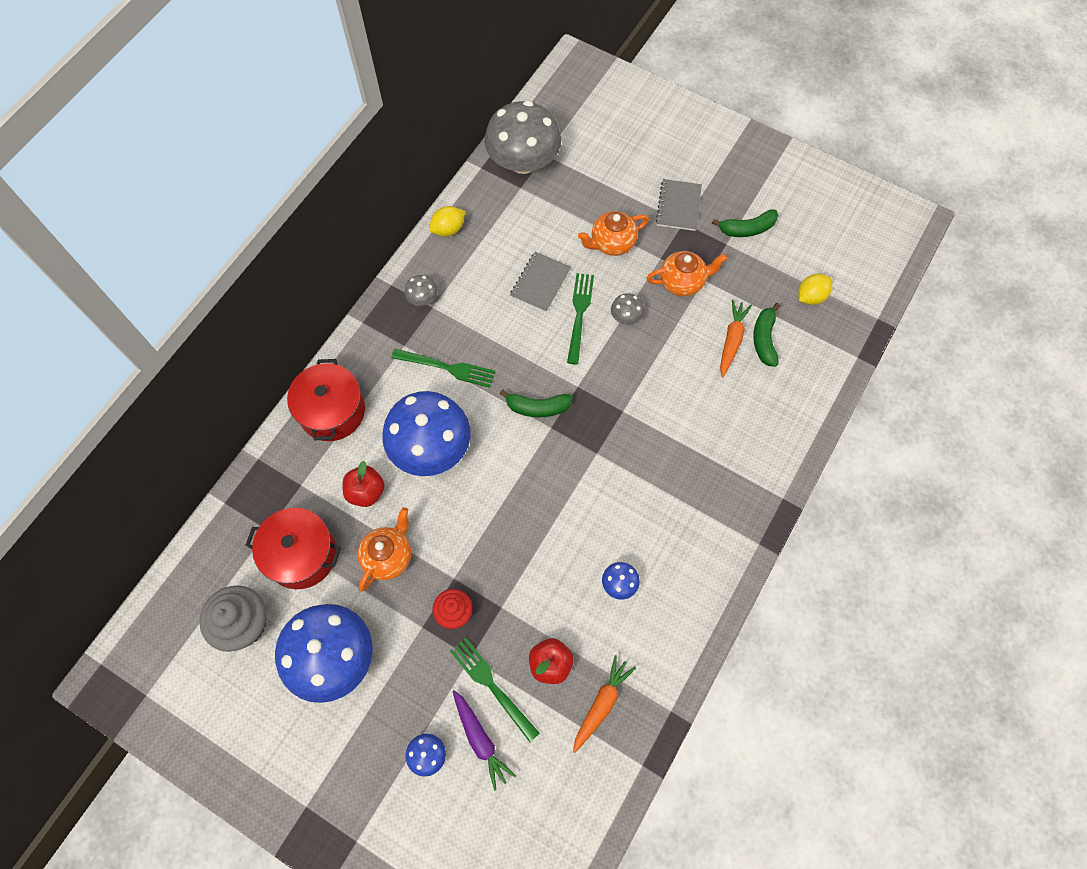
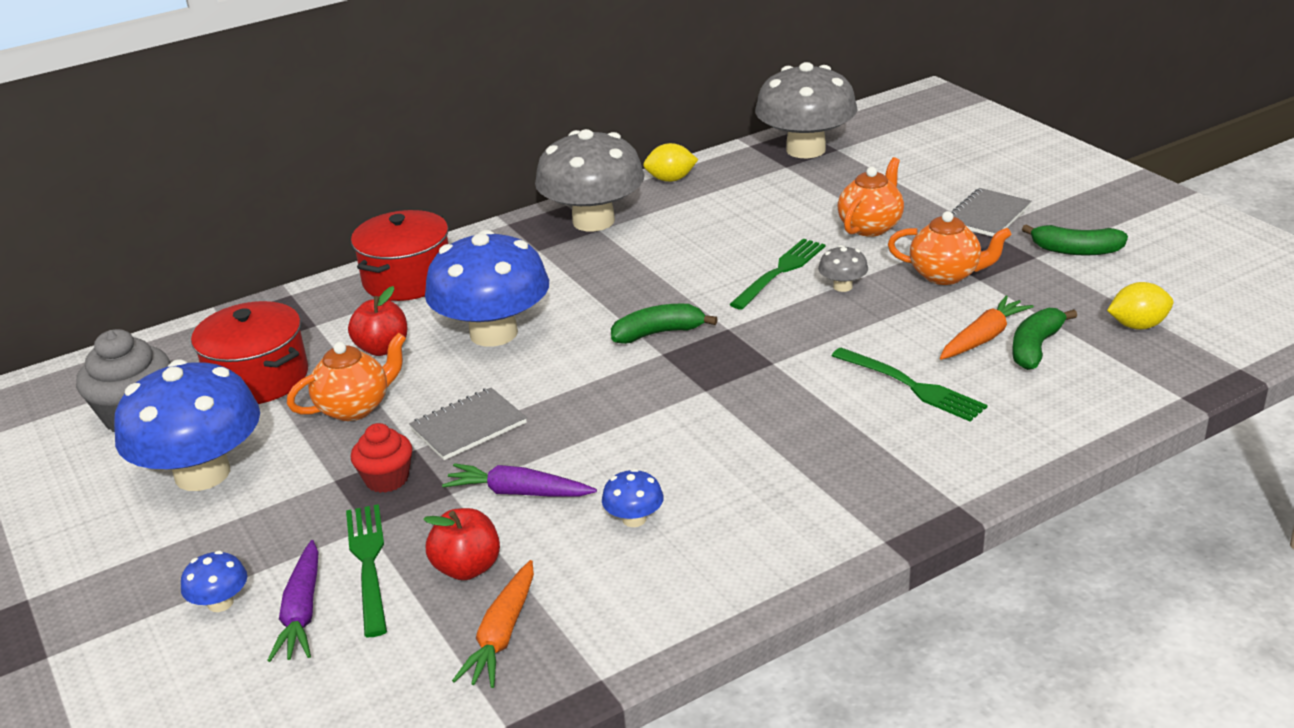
camera: 30 degrees right, 35 degrees down
green fork [391,349,495,388] -> green fork moved to [831,348,987,422]
grey mushroom [404,275,438,306] -> grey mushroom [535,129,645,231], size x2.43
green banana [499,389,573,418] -> green banana turned 135 degrees clockwise [611,304,718,344]
grey notebook [510,252,571,312] -> grey notebook moved to [409,387,527,460]
orange carrot [573,655,636,753] -> orange carrot turned 135 degrees clockwise [452,560,534,688]
orange teapot [578,211,649,256] -> orange teapot turned 120 degrees clockwise [838,157,904,237]
none -> purple carrot [442,463,597,497]

